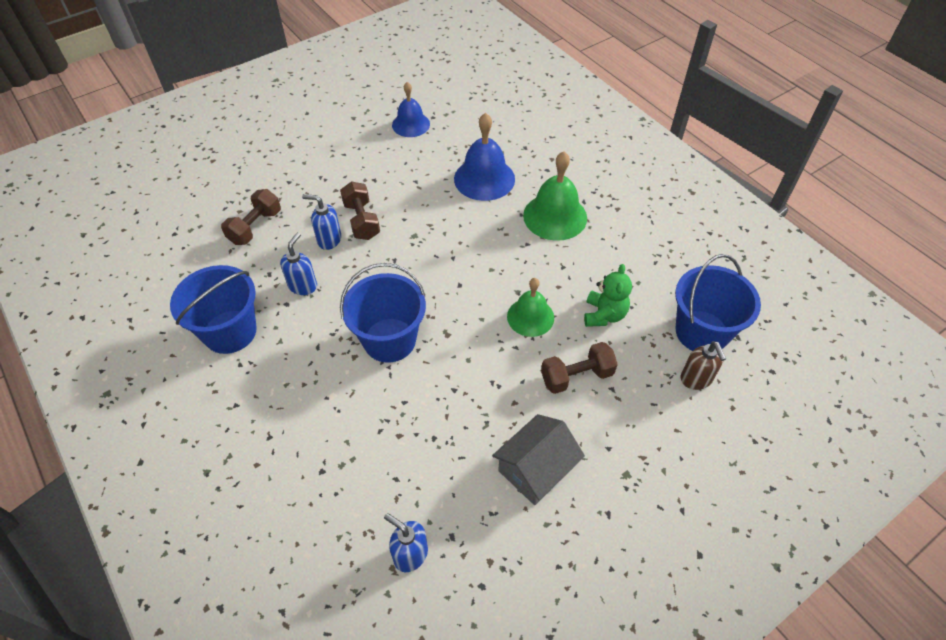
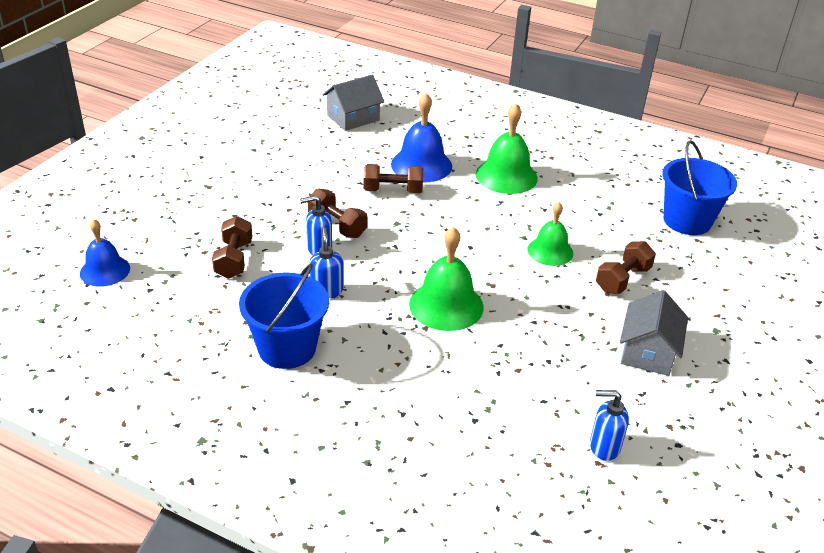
camera: 30 degrees left, 15 degrees down
blue bucket [340,263,426,363] -> green bell [409,226,484,331]
blue bell [392,82,430,137] -> blue bell moved to [80,219,130,287]
green teddy bear [584,264,632,327] -> none
brown soap dispenser [681,341,726,390] -> none
none -> grey house [323,75,385,131]
none -> brown dumbbell [363,164,423,193]

